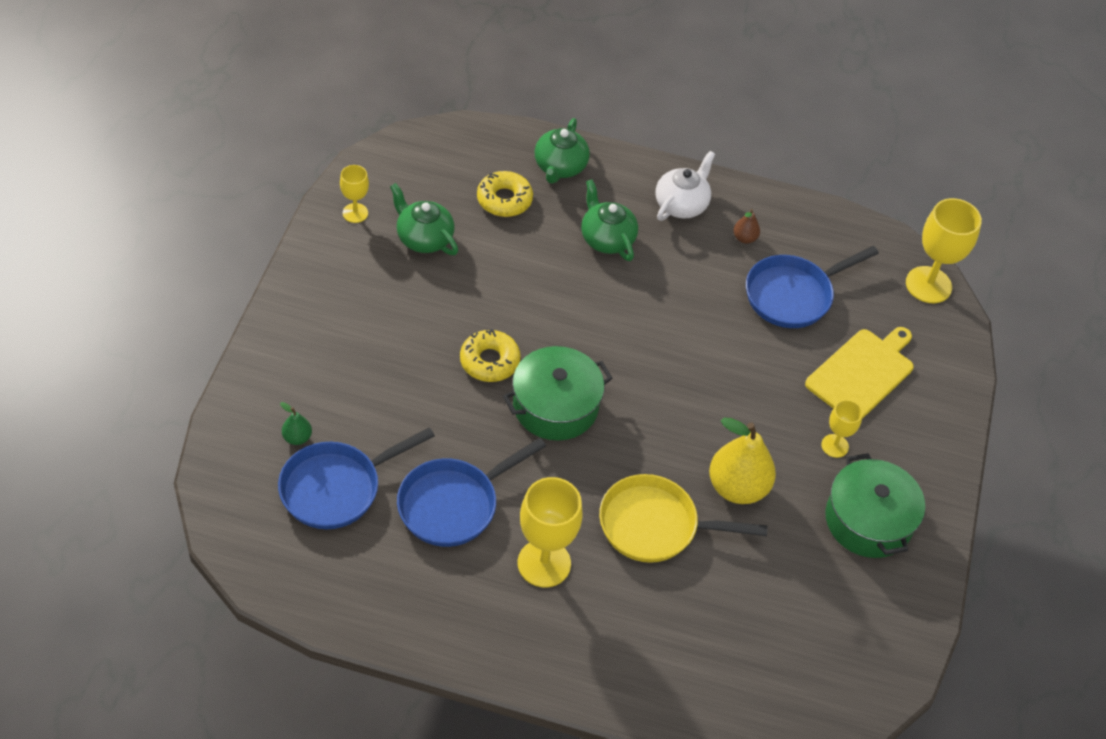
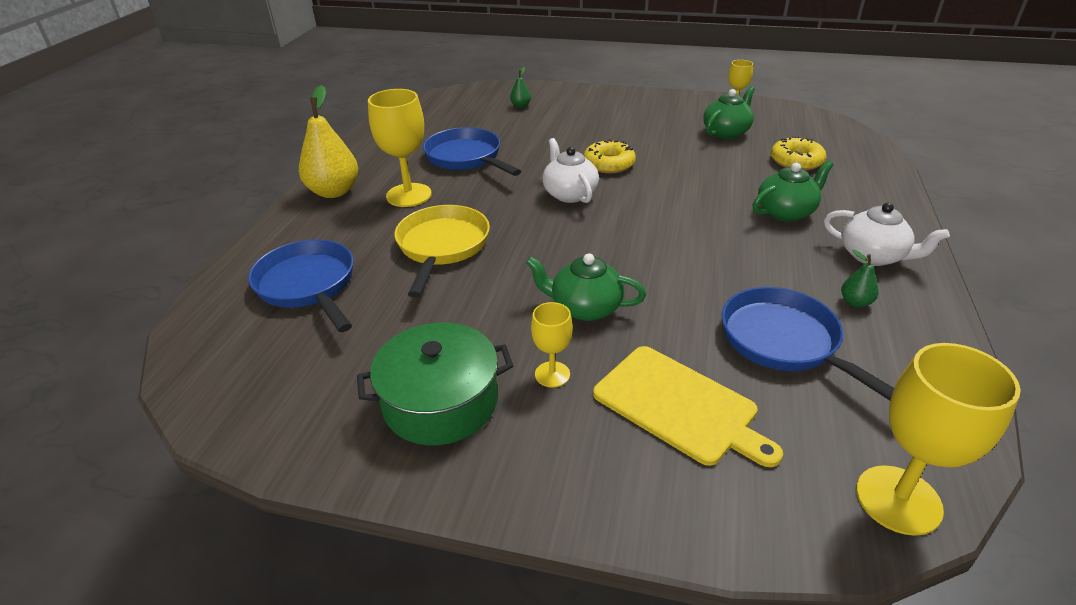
camera: 95 degrees right, 15 degrees down
blue pan [278,427,435,529] -> blue pan moved to [248,239,354,332]
green pot [503,346,613,441] -> white teapot [543,138,599,203]
green teapot [535,118,590,184] -> green teapot moved to [526,253,646,321]
yellow pear [709,417,776,504] -> yellow pear moved to [299,85,358,198]
brown pear [733,209,760,244] -> green pear [841,250,879,308]

